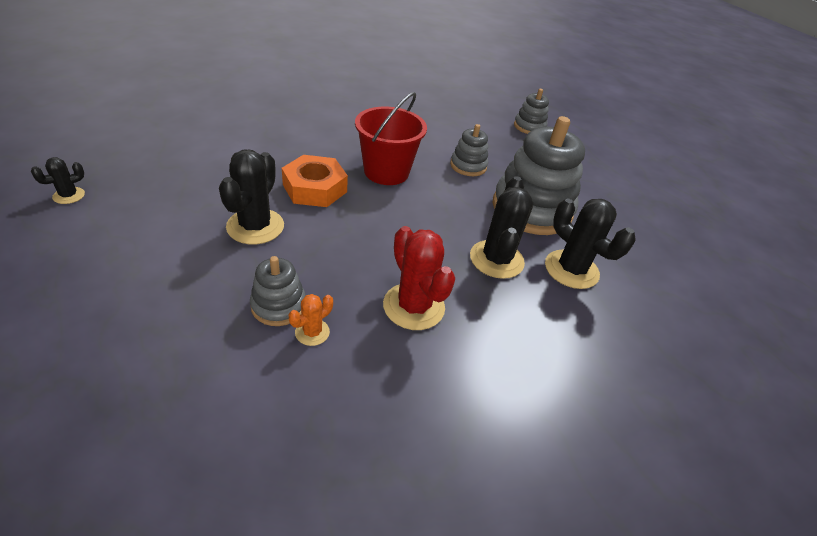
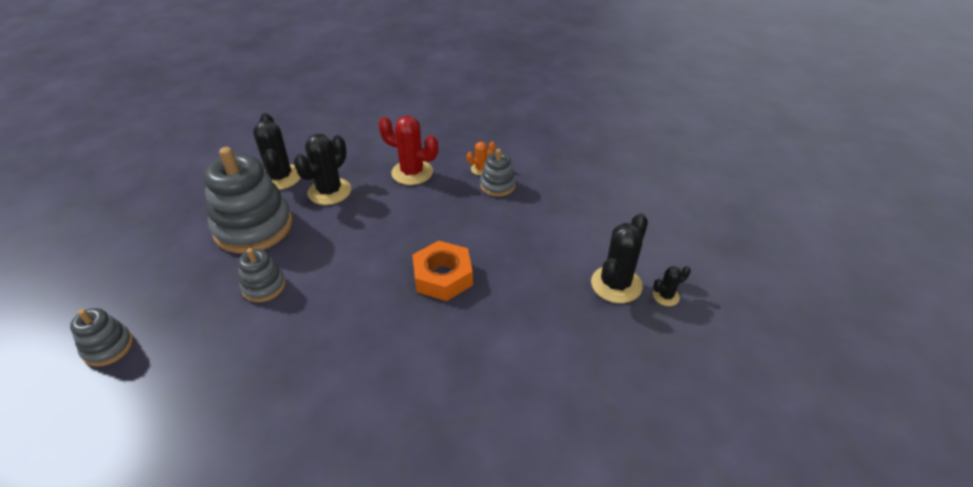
camera: 155 degrees left, 0 degrees up
black cactus [219,149,284,244] -> black cactus moved to [591,213,648,303]
red bucket [355,92,427,185] -> none
red cactus [383,226,455,330] -> red cactus turned 60 degrees counterclockwise [379,116,438,185]

